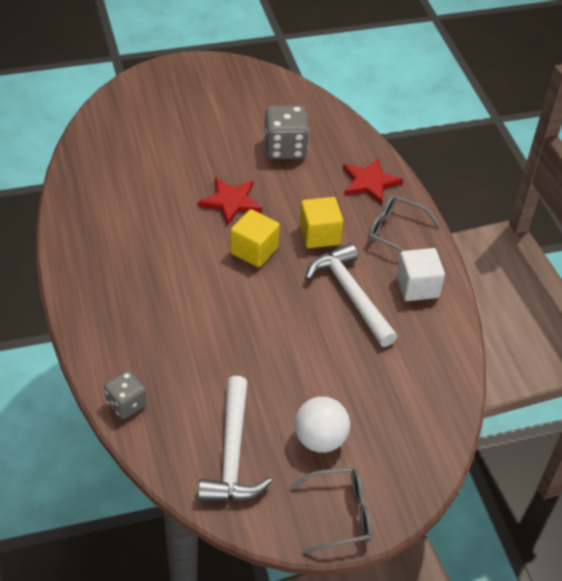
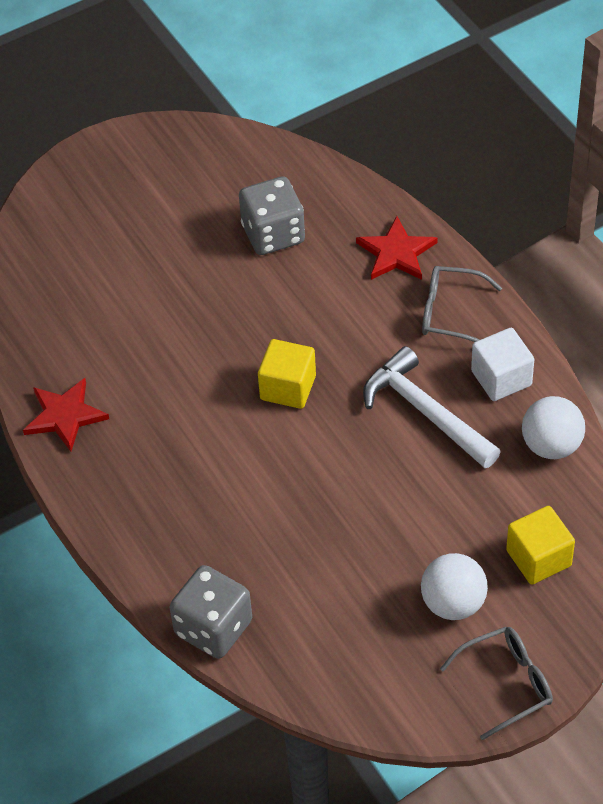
camera: 10 degrees left, 5 degrees up
grey dice [104,371,147,419] -> grey dice [170,565,252,659], size x1.59
red star [198,177,262,226] -> red star moved to [23,378,109,451]
white hammer [198,376,272,502] -> none
yellow cube [299,197,343,248] -> yellow cube moved to [506,506,575,584]
none -> white ball [522,396,585,459]

